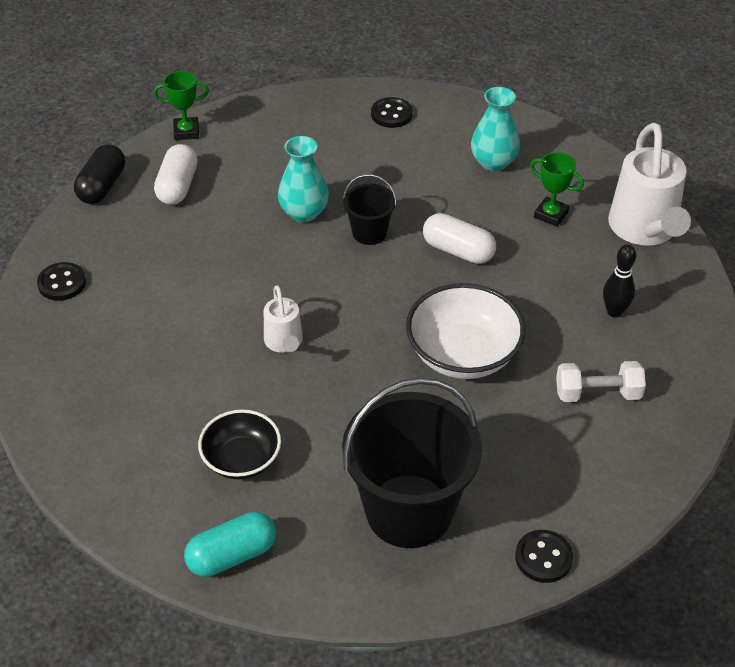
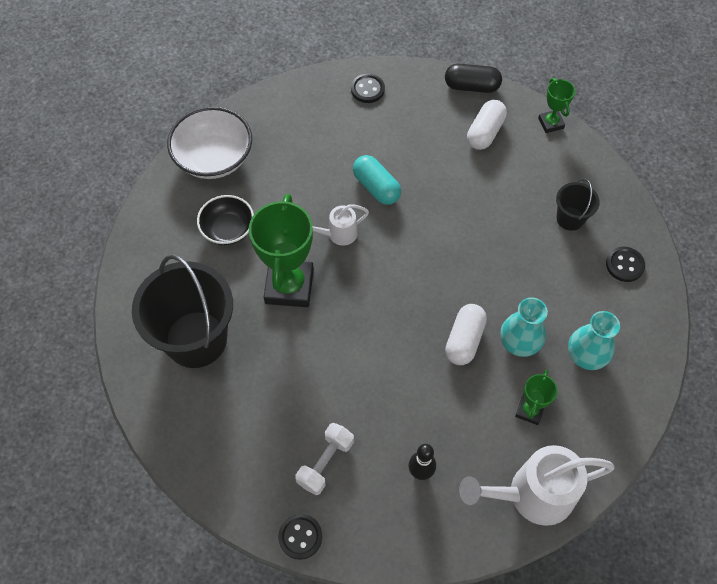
camera: 80 degrees right, 15 degrees up
white capsule [154,144,198,205] -> white capsule turned 60 degrees counterclockwise [467,100,507,150]
turquoise capsule [184,511,276,577] -> turquoise capsule moved to [353,155,401,205]
turquoise vase [278,136,329,222] -> turquoise vase moved to [500,297,548,357]
black bucket [343,174,397,245] -> black bucket moved to [556,179,600,231]
white bowl [406,283,526,379] -> white bowl moved to [167,107,252,179]
black button [515,530,573,583] -> black button moved to [278,514,322,560]
white dumbbell [556,361,646,402] -> white dumbbell turned 45 degrees clockwise [295,423,354,495]
none -> green trophy [249,194,314,307]

